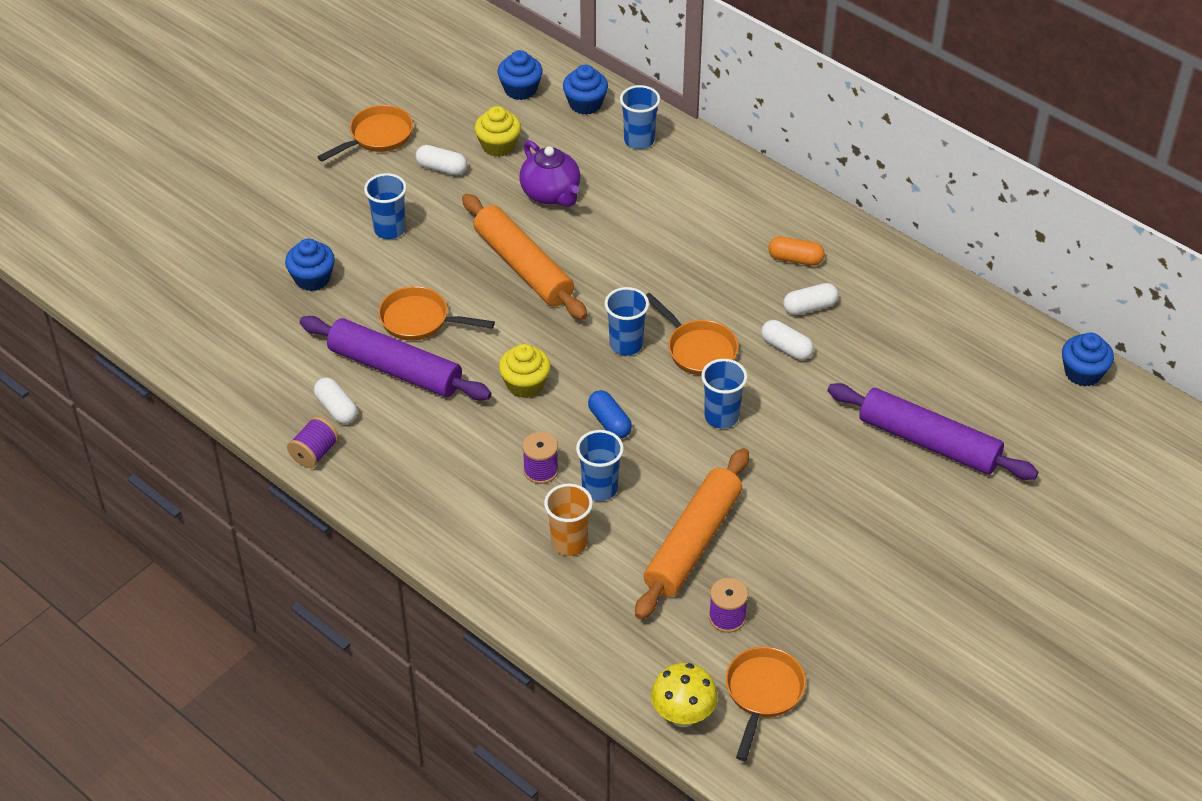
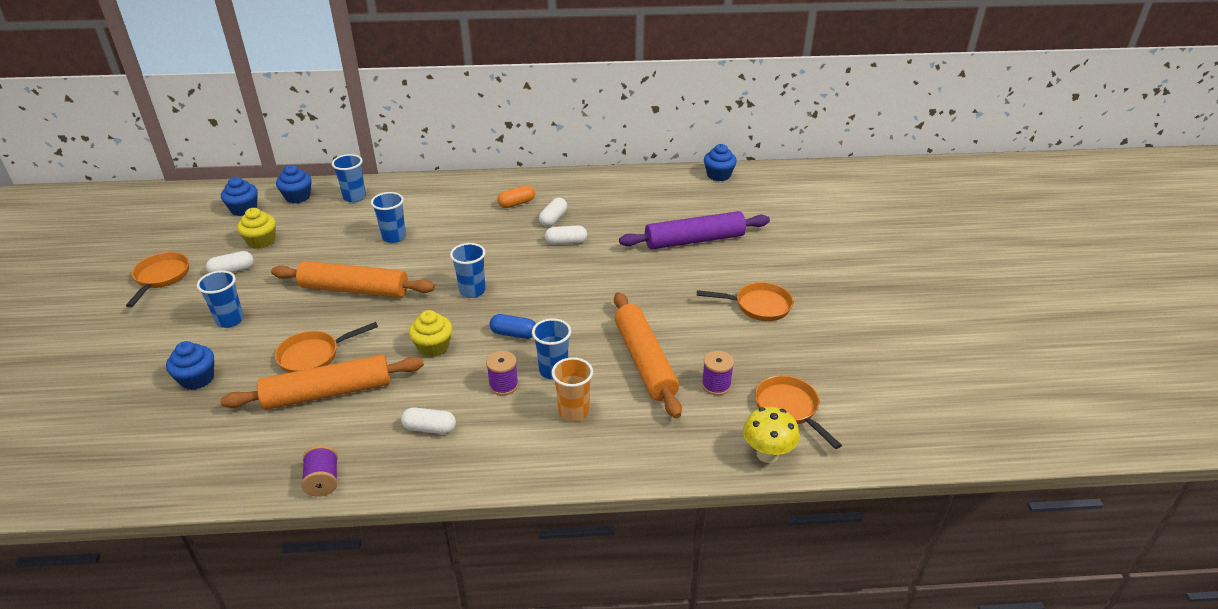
camera: 45 degrees left, 10 degrees down
purple rolling pin [300,316,492,400] -> orange rolling pin [220,355,424,410]
white capsule [314,377,358,424] -> white capsule moved to [401,408,456,434]
purple teapot [519,140,580,207] -> none
orange pan [646,293,739,376] -> orange pan moved to [697,282,793,321]
blue cup [701,359,748,428] -> blue cup moved to [371,192,406,243]

